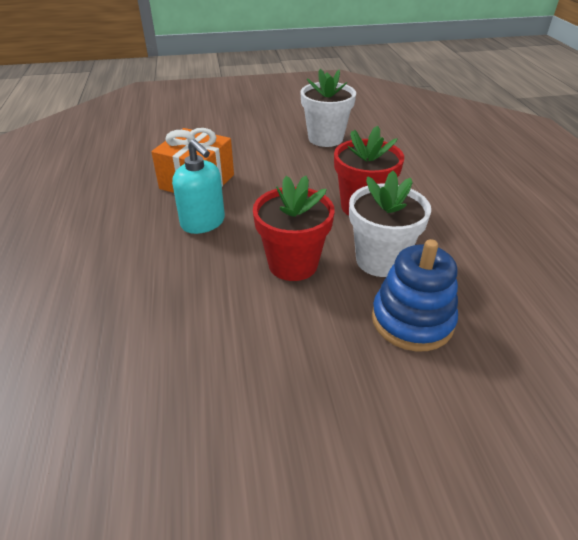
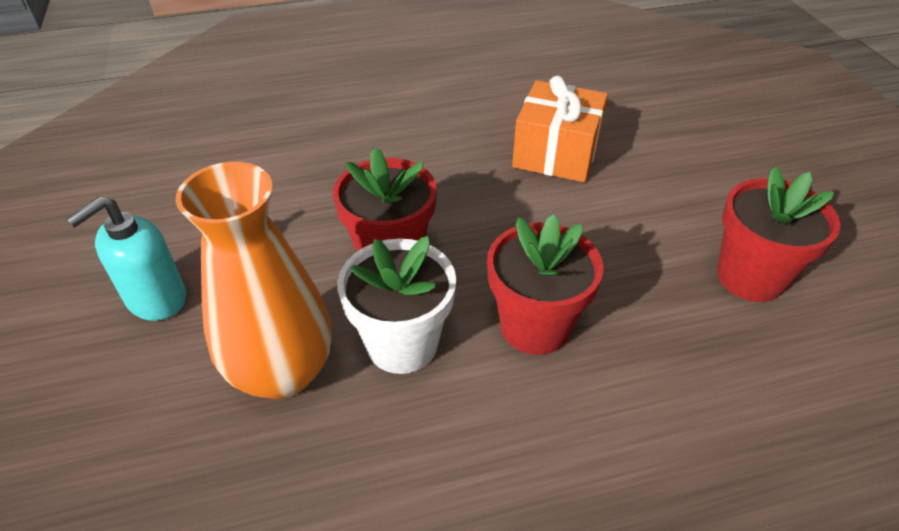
camera: 85 degrees right, 5 degrees up
turquoise soap dispenser [172,139,225,234] -> turquoise soap dispenser moved to [66,197,186,321]
white flower pot [300,69,356,147] -> red flower pot [717,166,841,302]
blue stacking toy [372,239,458,351] -> orange vase [175,162,332,399]

